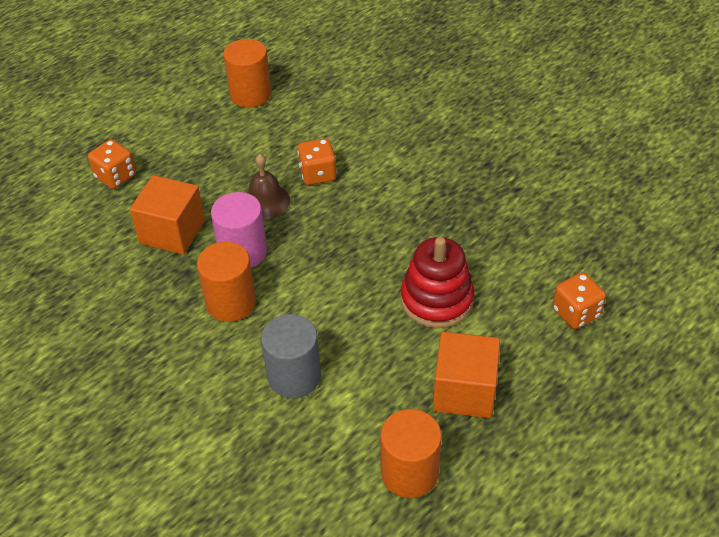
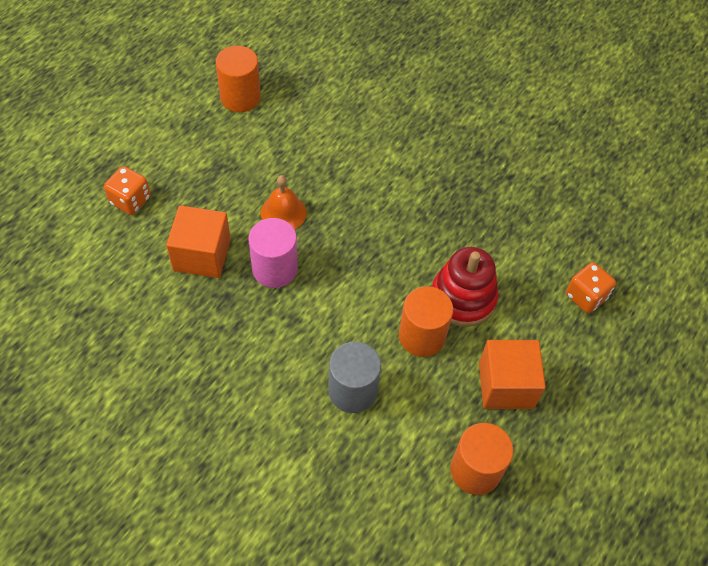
camera: 15 degrees left, 10 degrees up
orange cylinder [197,242,256,322] -> orange cylinder moved to [399,286,453,357]
brown bell [247,154,290,219] -> orange bell [261,175,306,230]
orange dice [297,138,337,185] -> none

